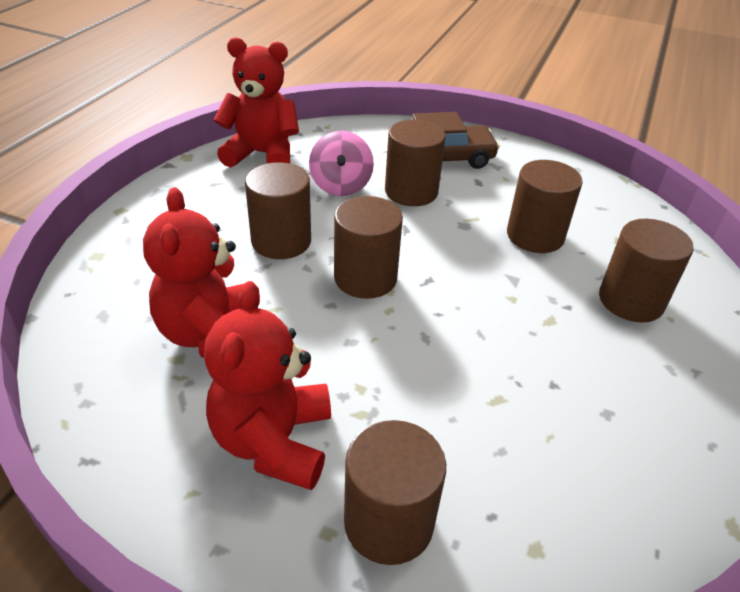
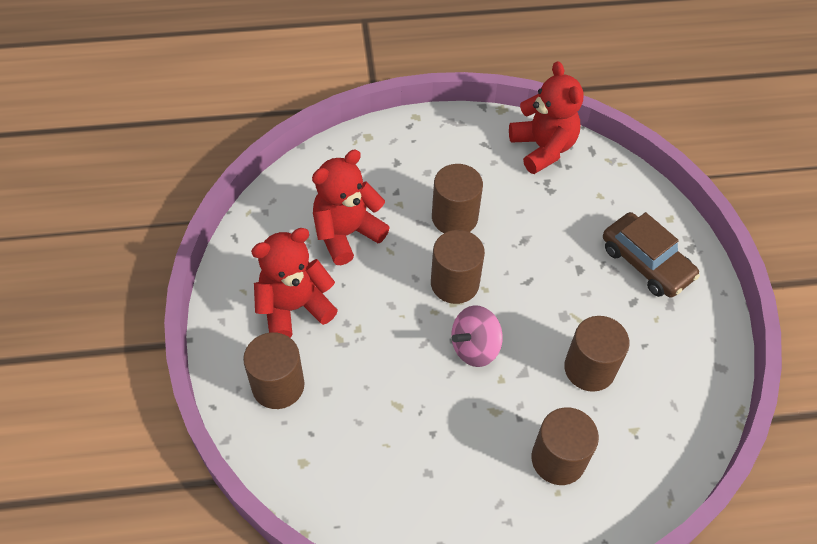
camera: 60 degrees right, 15 degrees up
pink spinning top [309,131,374,196] -> pink spinning top moved to [452,305,503,367]
brown cylinder [385,119,446,206] -> none

